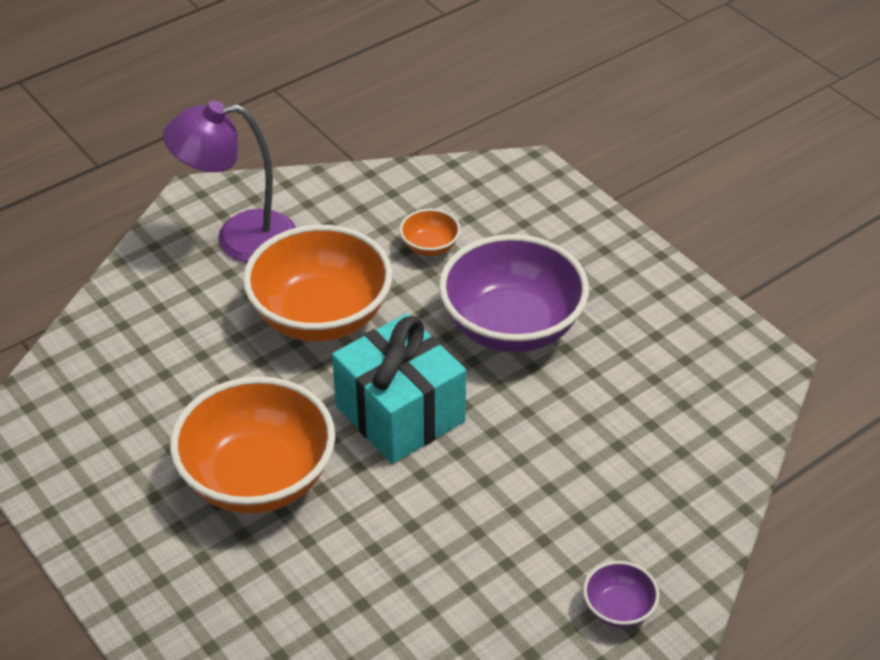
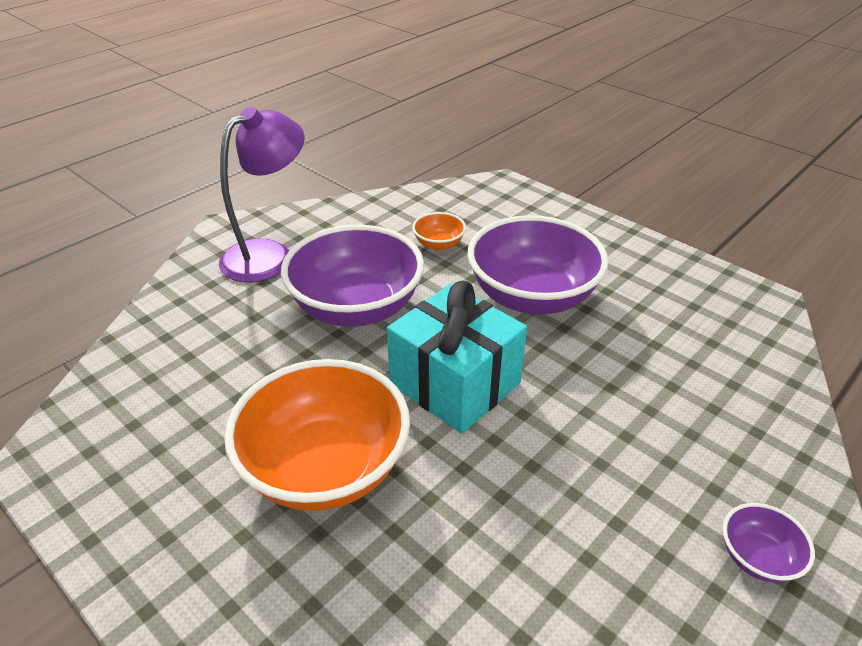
camera: 10 degrees left, 5 degrees down
purple lamp [163,101,296,262] -> purple lamp turned 150 degrees clockwise [219,107,305,283]
orange bowl [243,225,392,341] -> purple bowl [281,225,424,327]

